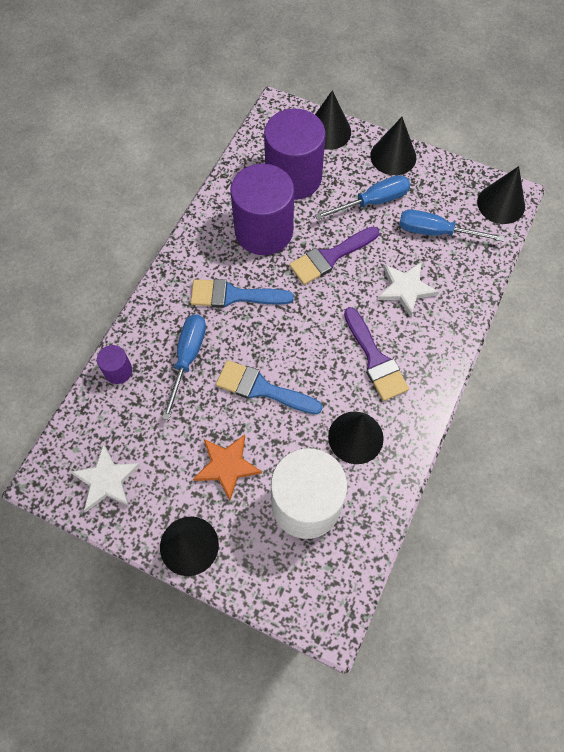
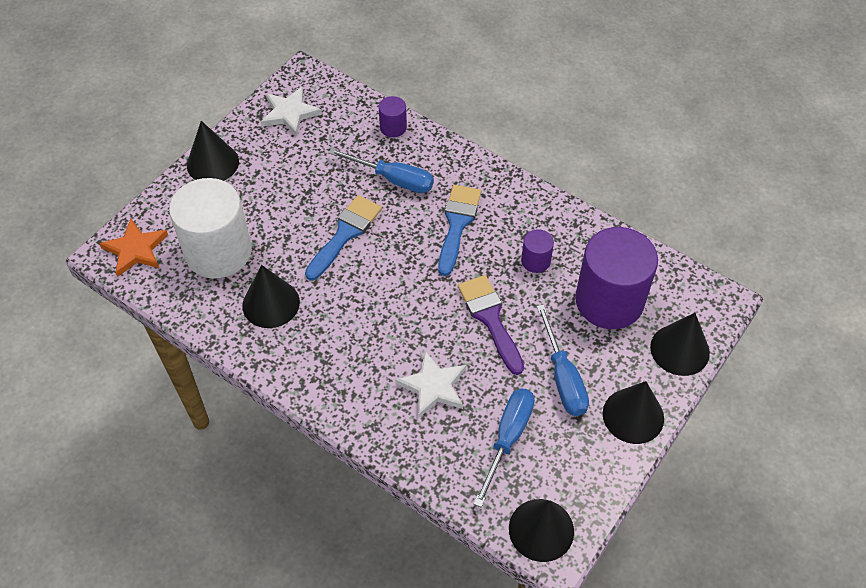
camera: 100 degrees right, 10 degrees down
orange star [193,434,262,500] -> orange star moved to [99,218,168,277]
purple cylinder [230,164,294,255] -> purple cylinder [521,229,554,273], size x0.44
purple brush [344,307,409,401] -> none

